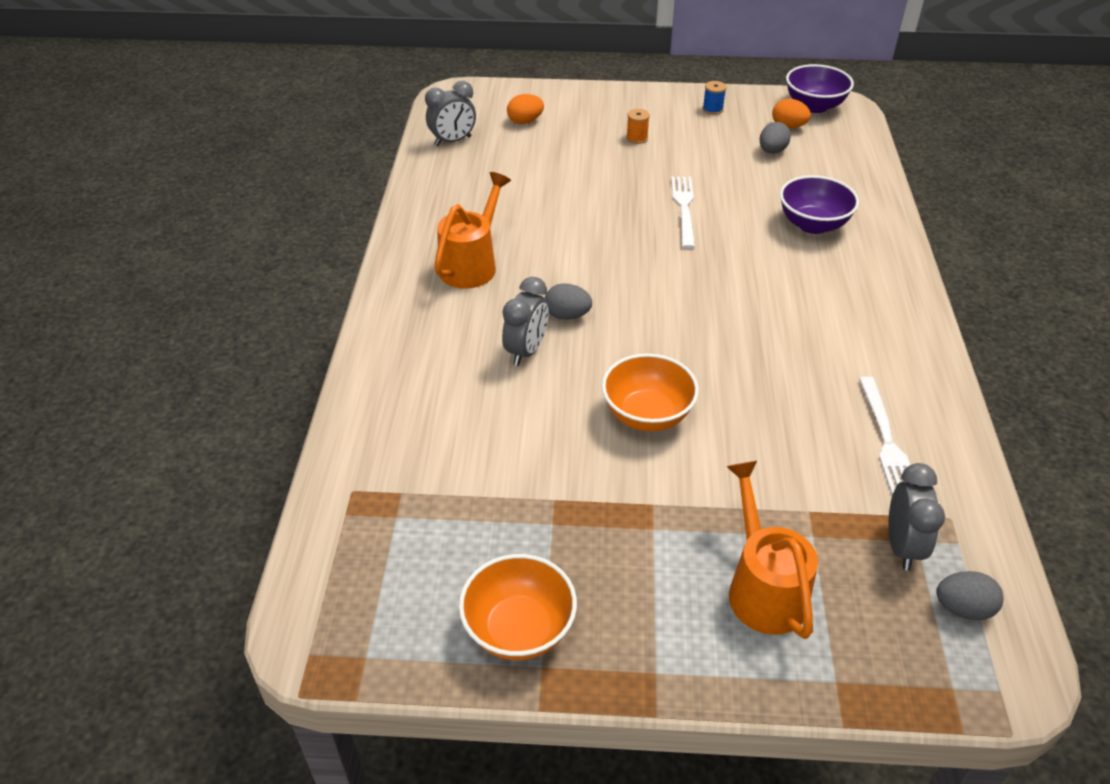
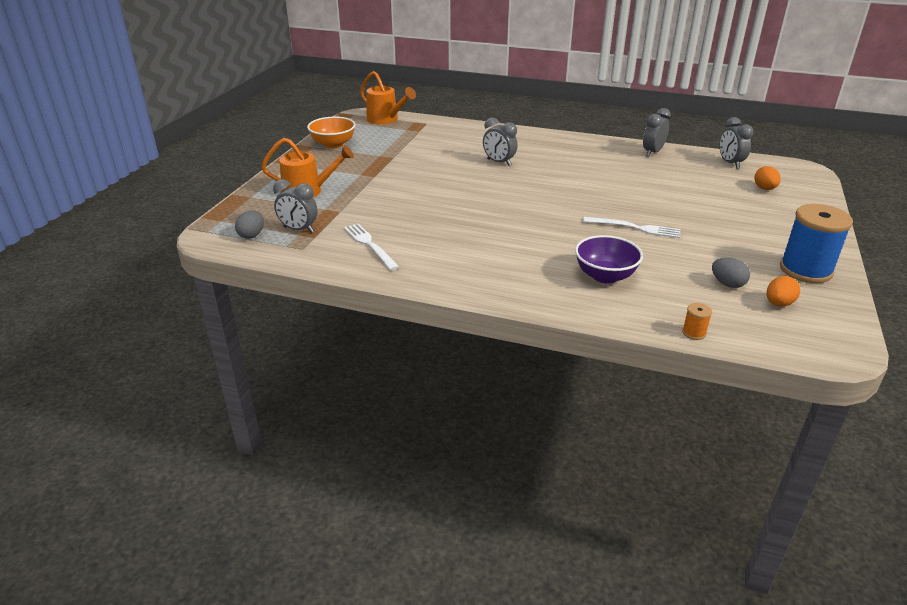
camera: 105 degrees right, 10 degrees down
orange watering can [434,172,511,289] -> orange watering can moved to [360,71,416,125]
grey egg [545,283,592,320] -> none
orange bowl [602,353,699,431] -> none
orange spool [626,109,650,144] -> orange spool moved to [682,303,712,340]
blue spool [703,81,726,115] -> blue spool [780,204,853,283], size x2.42
purple bowl [786,64,854,113] -> none
white fork [859,377,910,495] -> white fork turned 45 degrees clockwise [344,223,399,271]
none -> grey clock [643,108,671,157]

